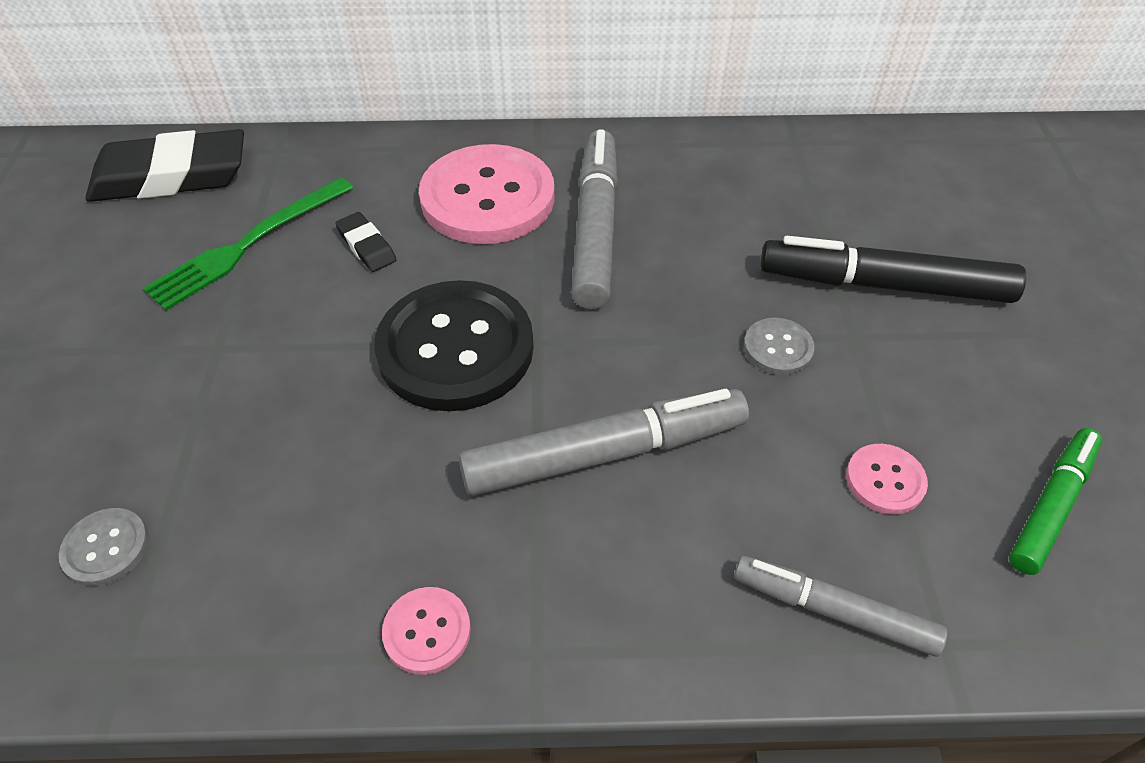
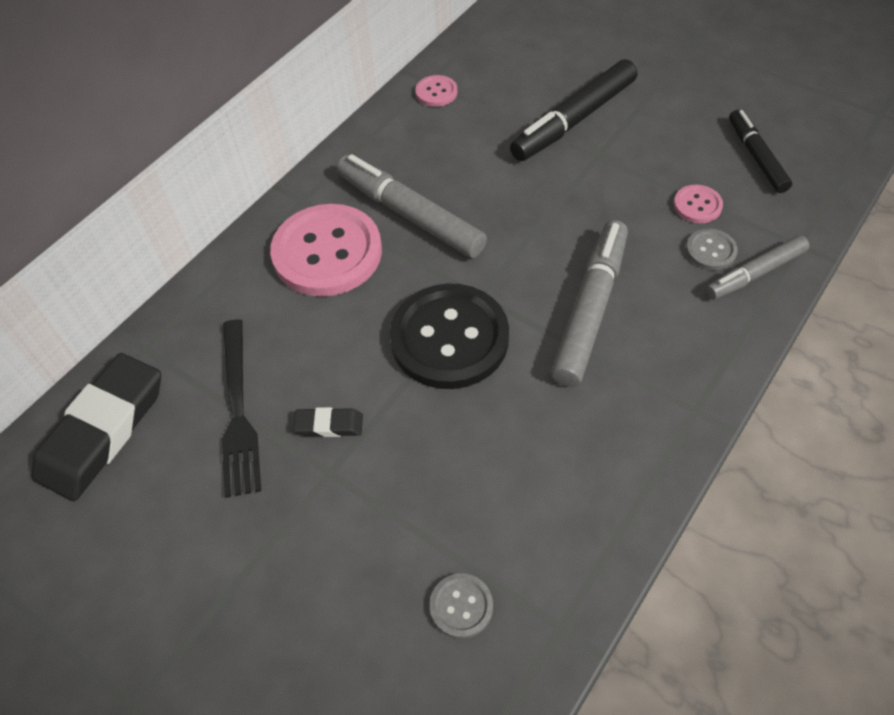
camera: 50 degrees left, 5 degrees up
green fork [143,177,353,311] -> black fork [222,319,261,498]
black eraser [335,212,396,272] -> black eraser moved to [293,407,363,437]
pink button [382,587,471,675] -> pink button moved to [415,75,457,107]
grey button [744,318,815,375] -> grey button moved to [686,229,738,270]
green marker [1009,428,1102,575] -> black marker [729,110,792,193]

